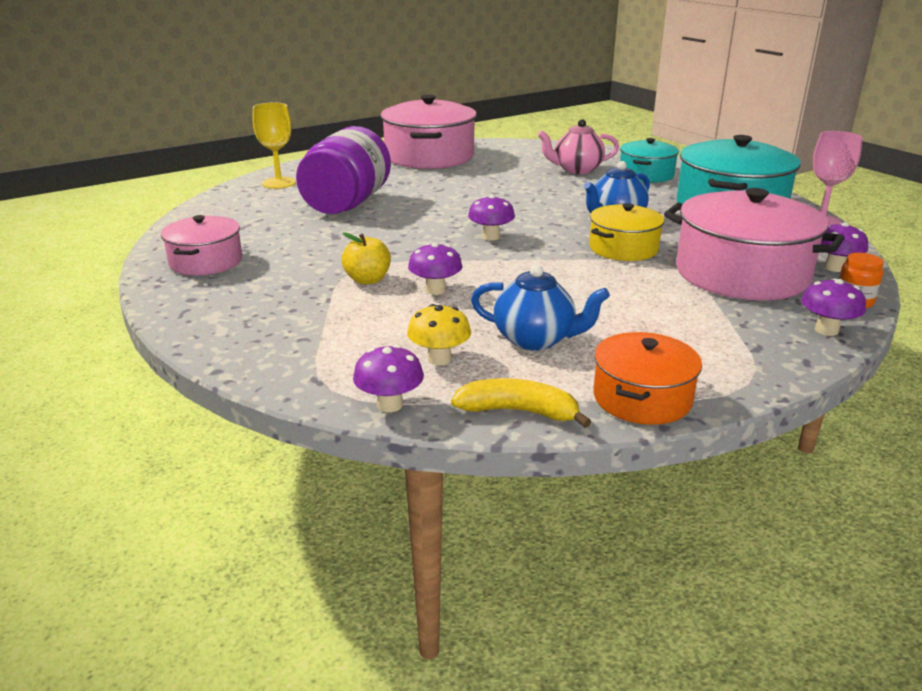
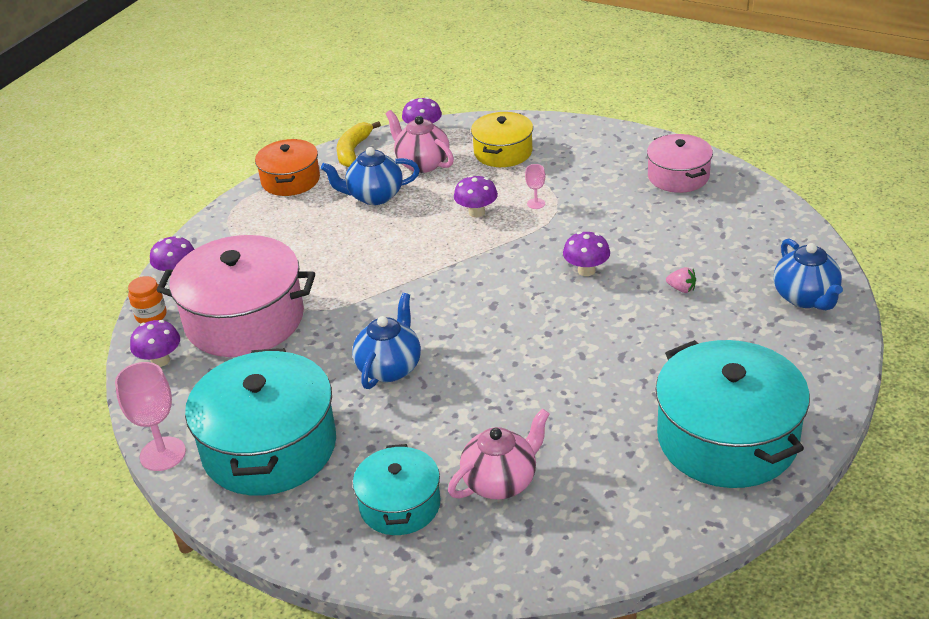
camera: 155 degrees right, 10 degrees up
yellow goblet [253,103,296,189] -> blue teapot [774,238,843,310]
purple jar [296,126,391,214] -> pink strawberry [666,267,696,293]
yellow apple [341,232,391,285] -> pink goblet [525,164,545,209]
pink pot [381,95,477,169] -> turquoise pot [656,340,810,488]
yellow mushroom [407,304,471,365] -> pink teapot [386,110,454,173]
yellow banana [451,378,591,428] -> yellow banana turned 120 degrees clockwise [336,121,381,167]
purple mushroom [468,195,515,241] -> purple mushroom moved to [563,232,610,276]
yellow pot [589,203,665,261] -> yellow pot moved to [471,112,533,167]

